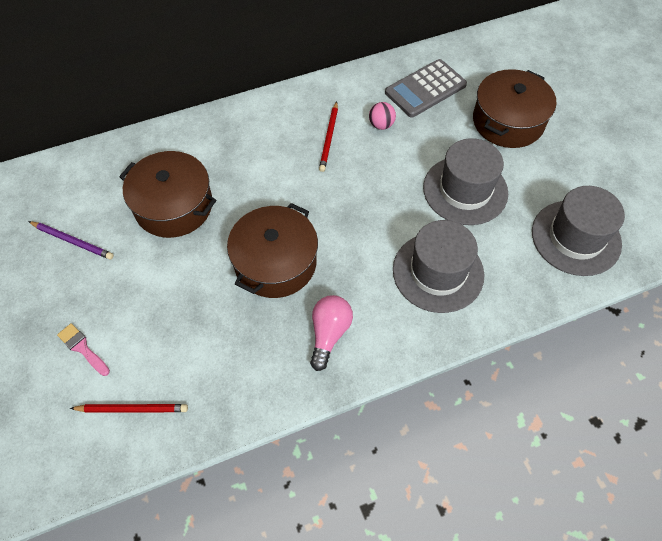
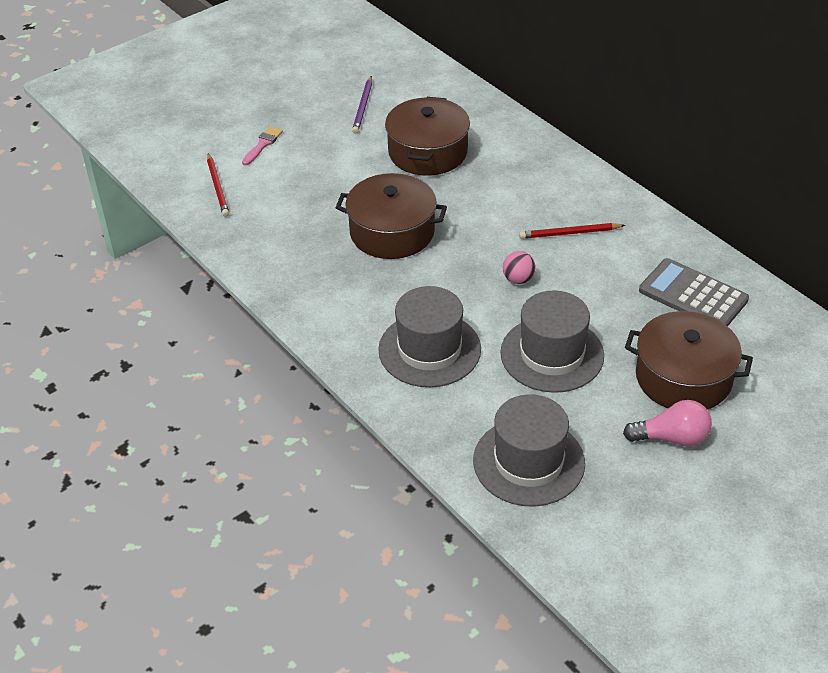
camera: 75 degrees right, 15 degrees down
pink light bulb [310,295,353,371] -> pink light bulb moved to [623,400,712,446]
pink ball [369,102,396,130] -> pink ball moved to [503,251,536,284]

